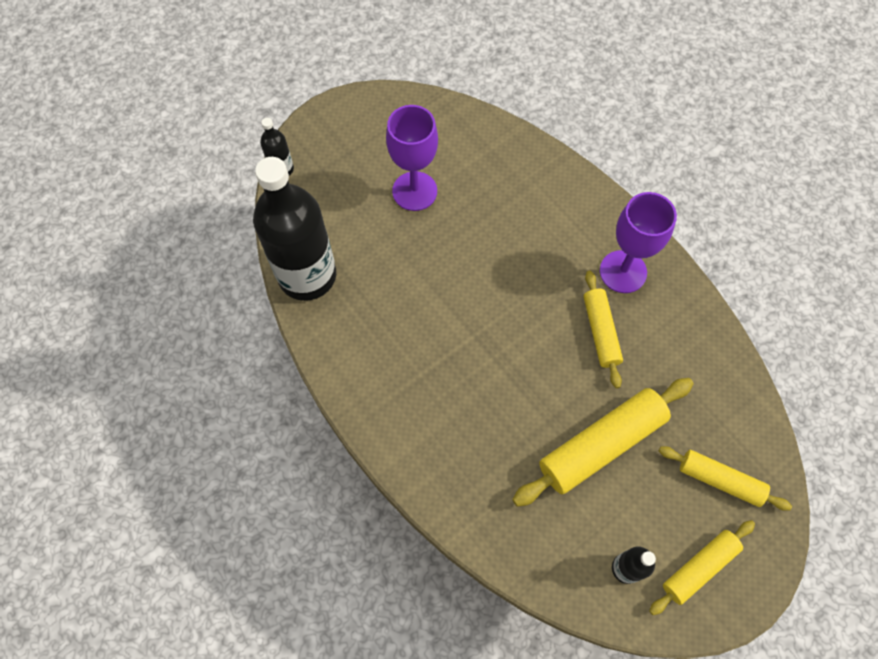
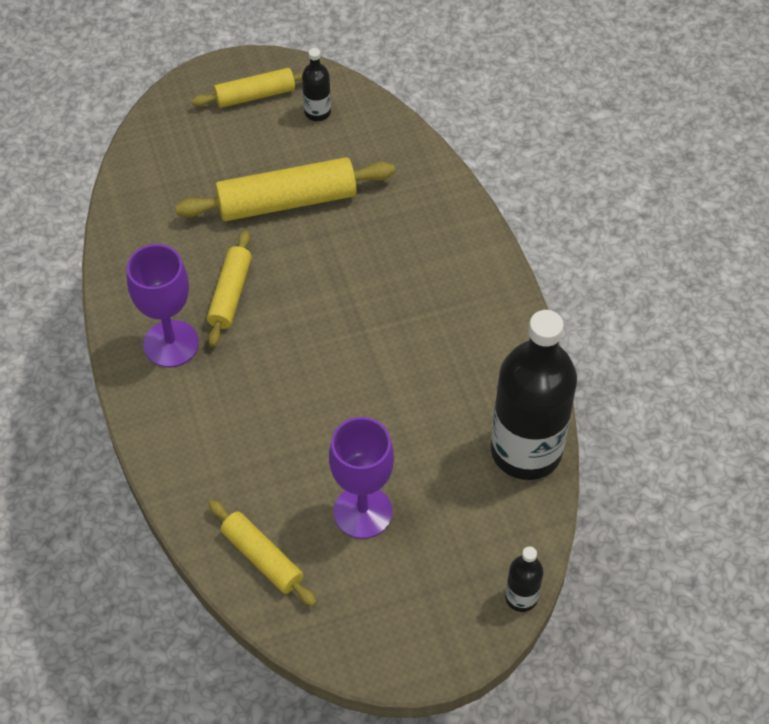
camera: 160 degrees left, 10 degrees down
yellow rolling pin [659,446,792,511] -> yellow rolling pin moved to [208,500,317,606]

